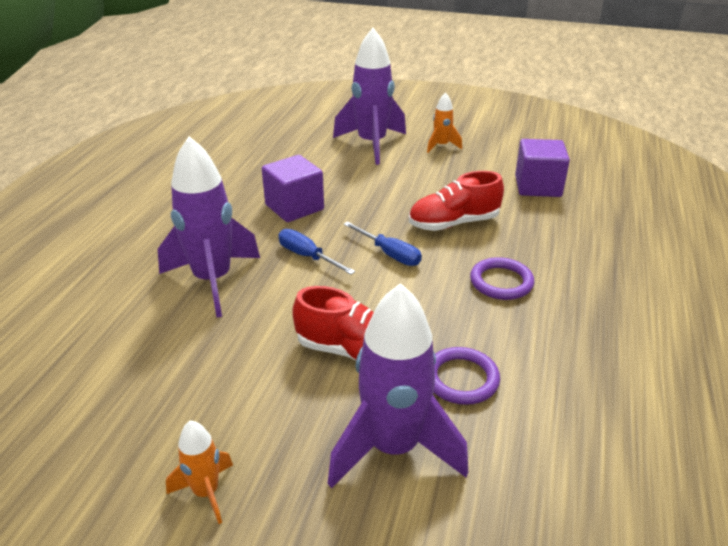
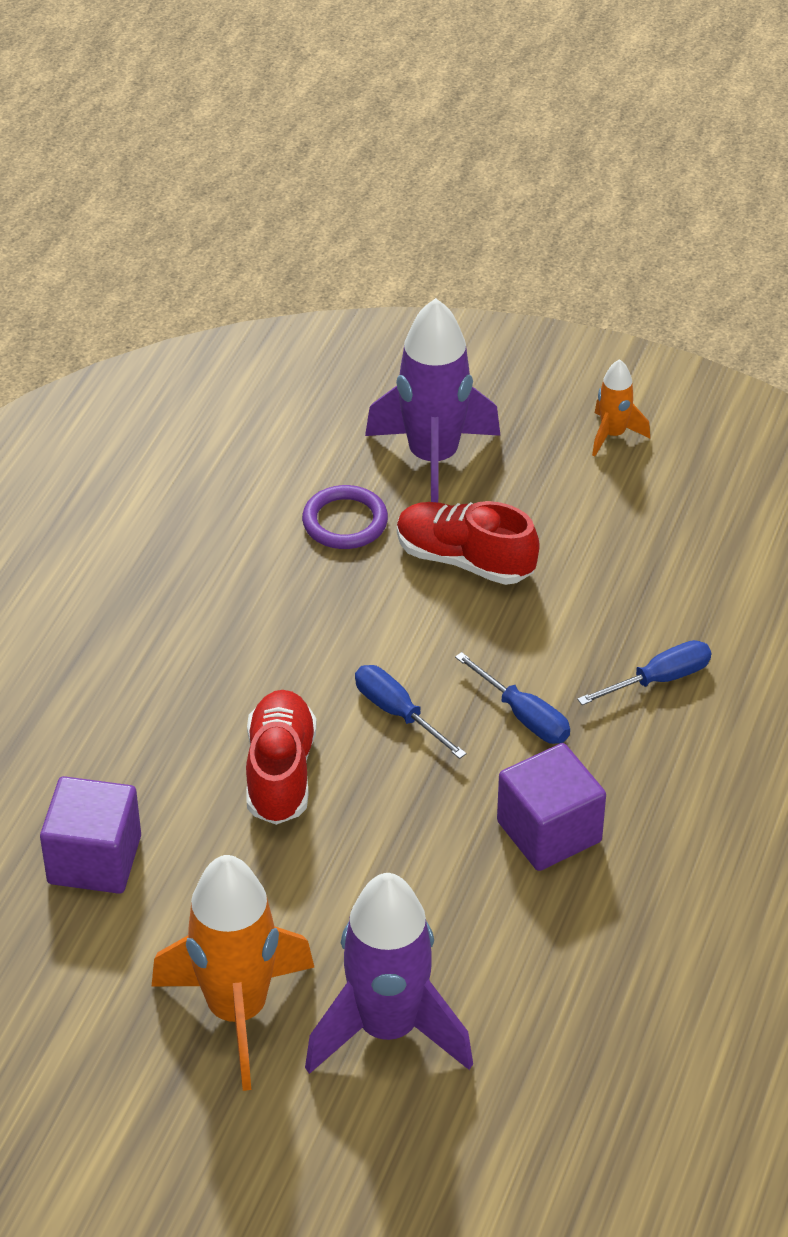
camera: 175 degrees left, 10 degrees up
purple rocket [158,137,260,318] -> blue screwdriver [577,640,711,705]
red shoe [409,171,504,231] -> red shoe turned 75 degrees counterclockwise [246,690,317,825]
orange rocket [427,93,462,153] -> orange rocket [152,855,314,1091], size x2.06
purple ring [470,257,534,300] -> none

